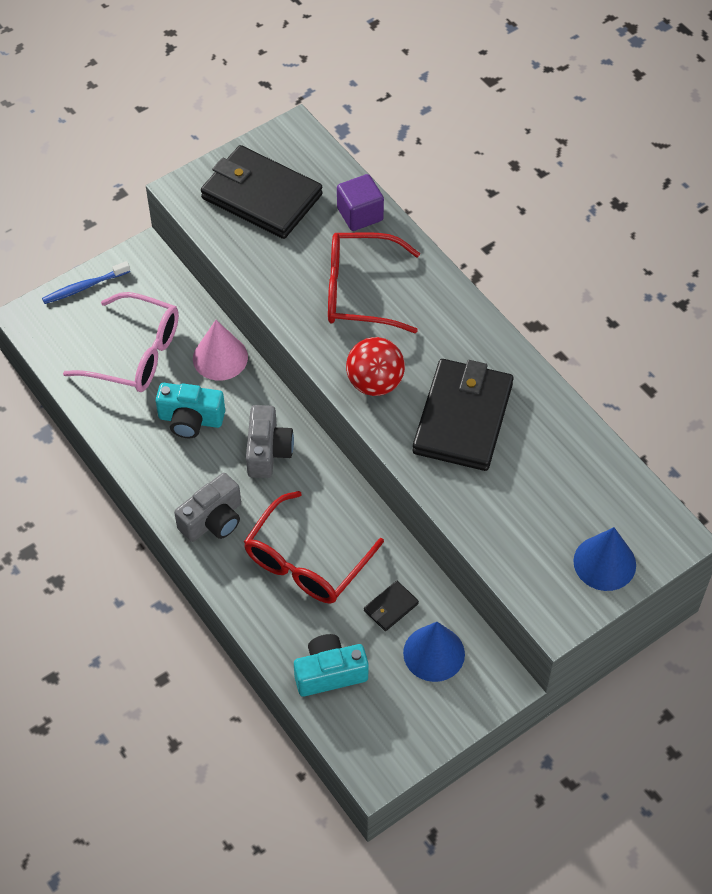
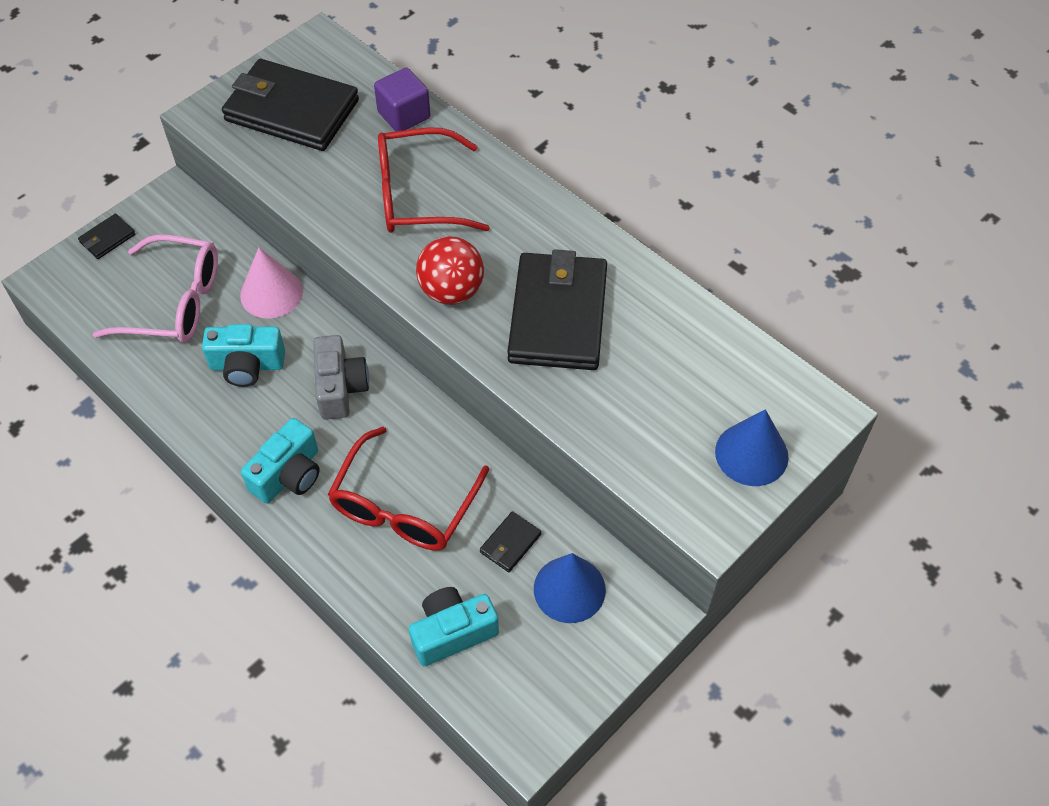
camera: 10 degrees left, 0 degrees up
blue toothbrush [42,261,130,304] -> black wallet [78,214,135,259]
grey camera [174,473,241,542] -> turquoise camera [241,418,320,504]

